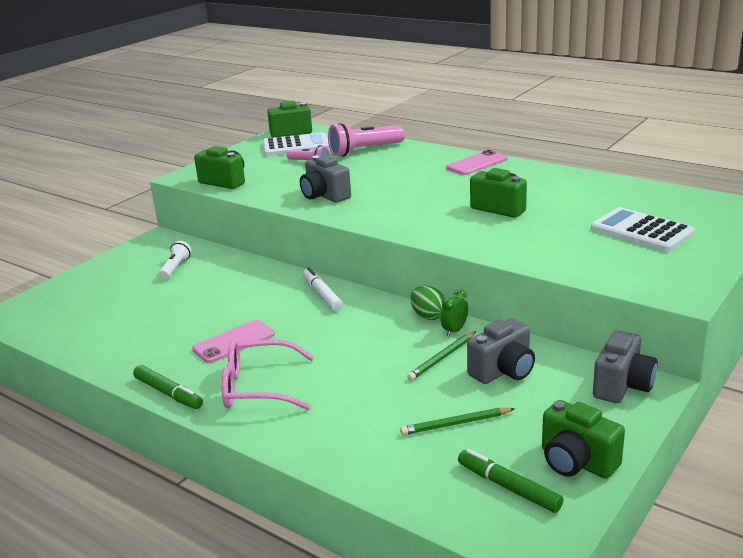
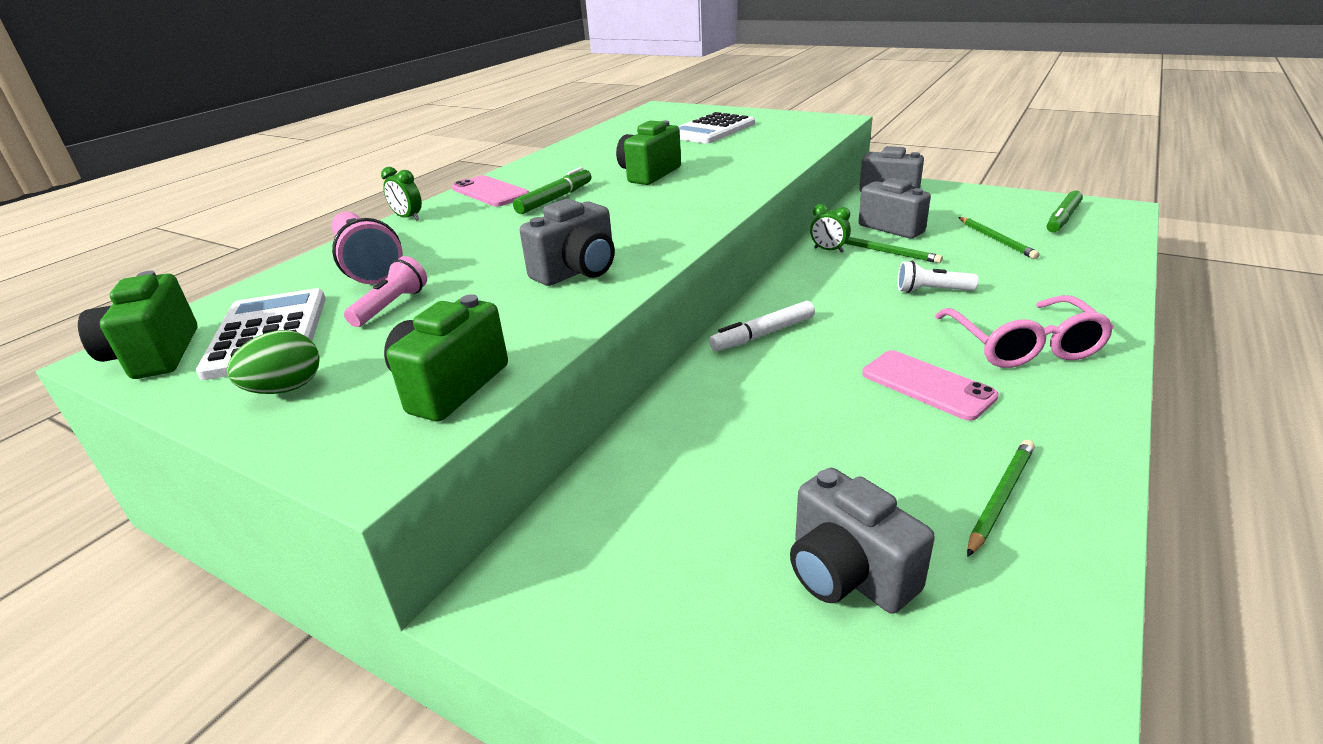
camera: 95 degrees left, 5 degrees up
green marker [133,365,203,409] -> green marker moved to [513,167,592,214]
white flashlight [159,241,192,279] -> white flashlight moved to [897,261,979,293]
green egg [410,286,446,320] -> green egg moved to [227,330,320,394]
green camera [542,400,625,479] -> none
none -> green clock [381,167,422,220]
none -> grey camera [790,468,935,614]
none -> green pencil [967,440,1035,557]

